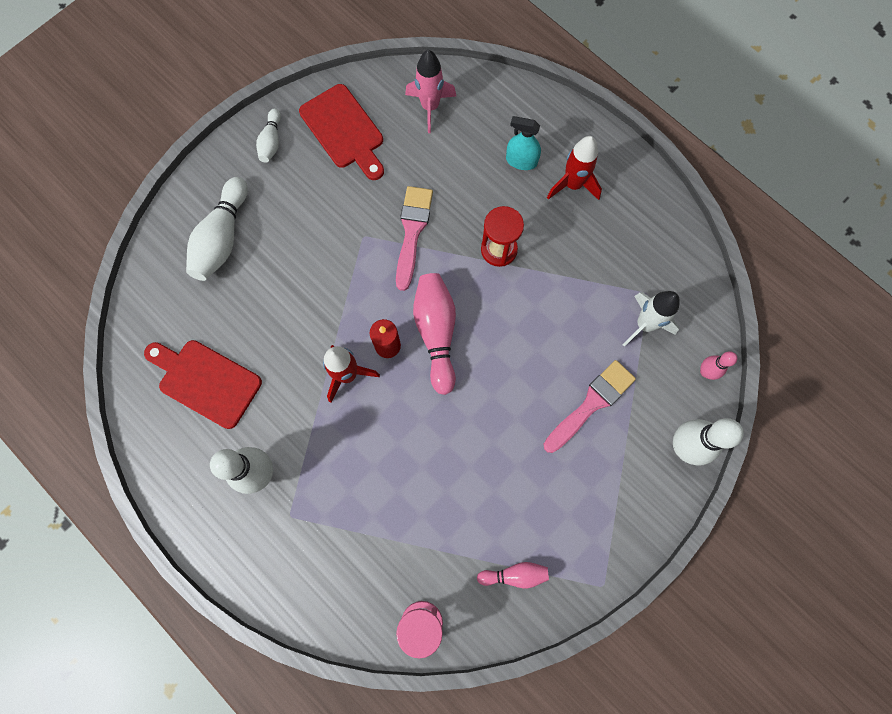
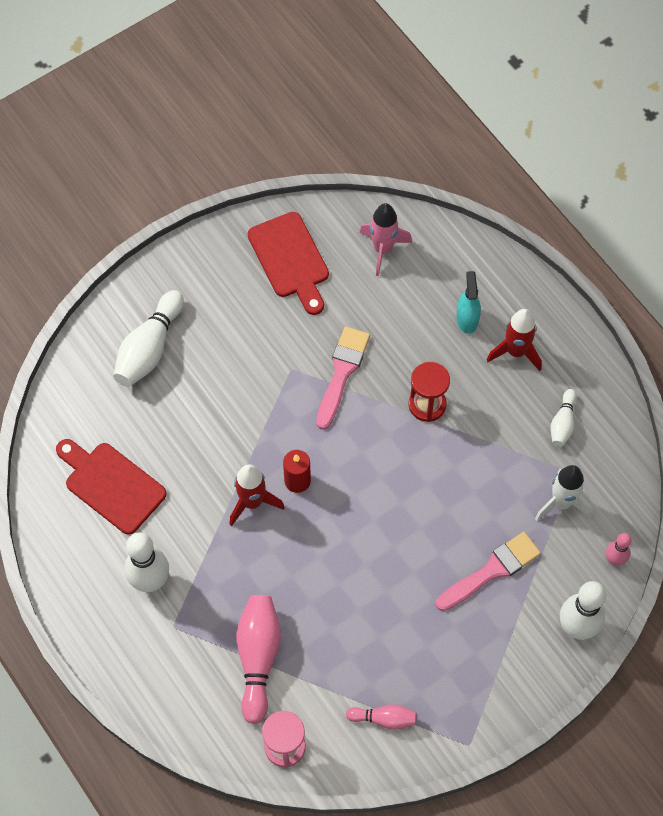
camera: 10 degrees right, 10 degrees down
white bowling pin [256,109,281,163] -> white bowling pin moved to [550,389,577,447]
pink bowling pin [413,273,456,395] -> pink bowling pin moved to [236,595,281,724]
turquoise spray bottle [506,116,541,170] -> turquoise spray bottle turned 60 degrees clockwise [457,271,481,334]

